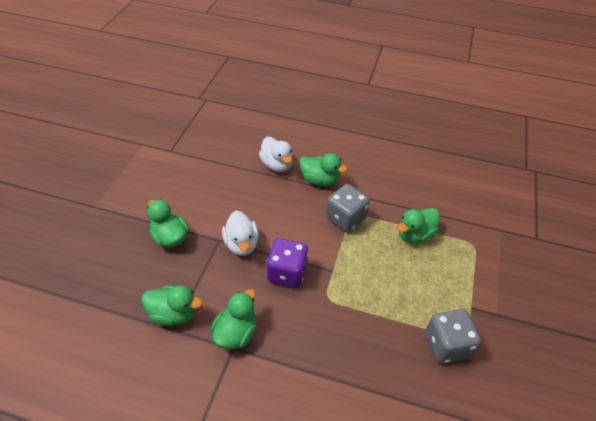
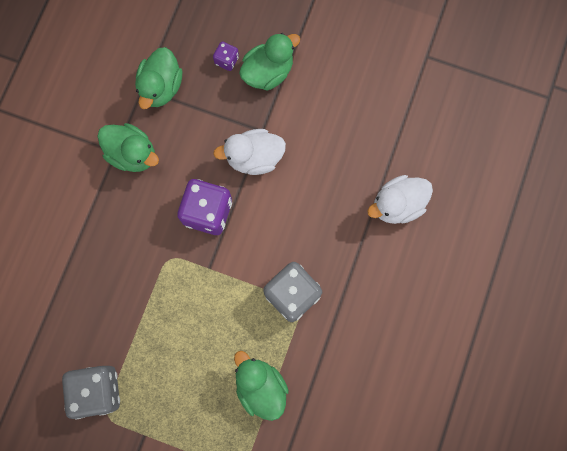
camera: 95 degrees right, 30 degrees up
green duck [299,153,348,186] -> none
none -> purple dice [213,41,239,71]

